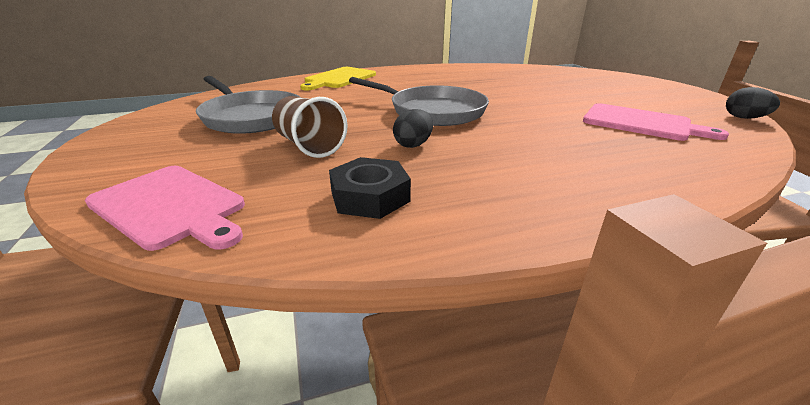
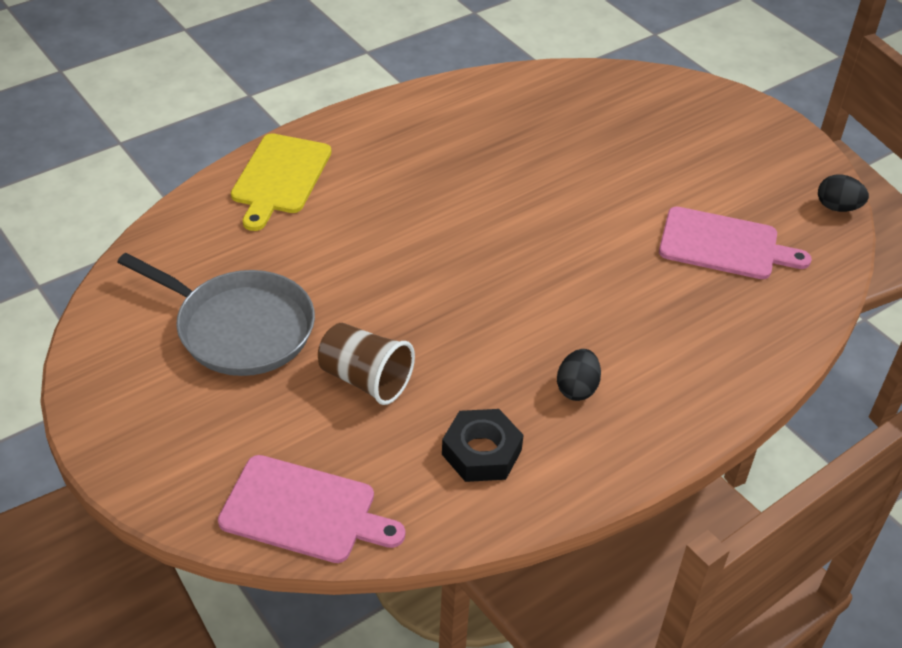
camera: 20 degrees left, 15 degrees up
grey pan [349,77,489,126] -> none
black egg [393,109,433,148] -> black egg moved to [557,349,601,401]

